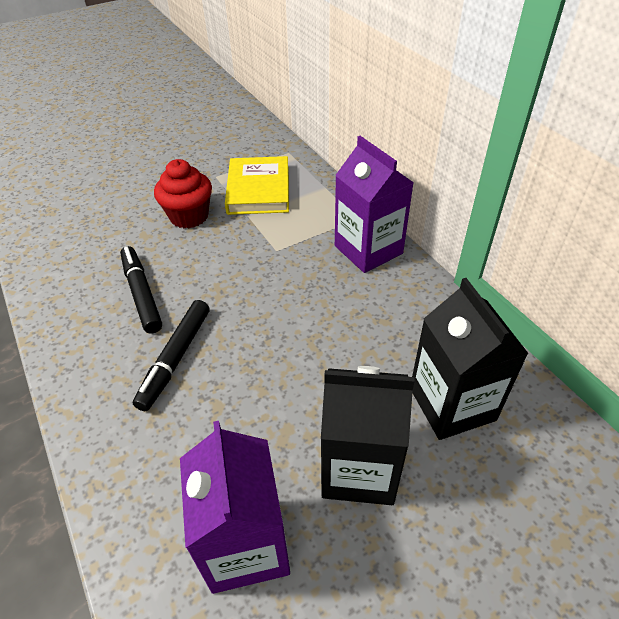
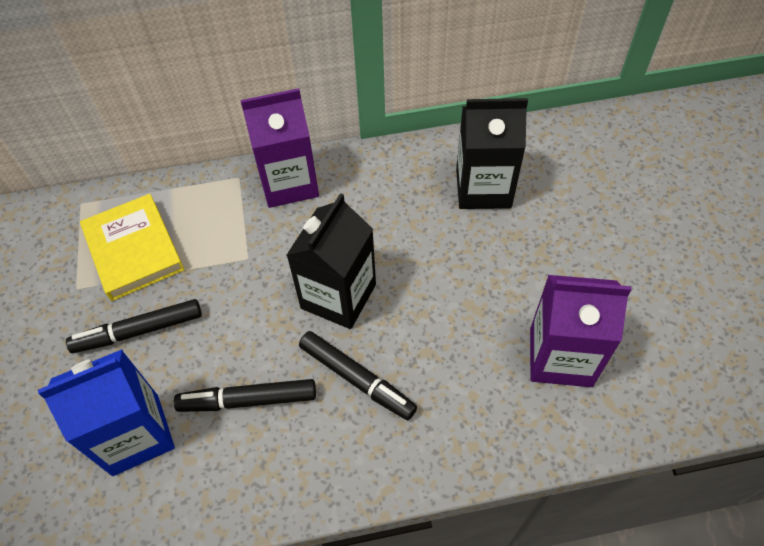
camera: 70 degrees left, 10 degrees up
red cupcake [154,159,212,228] -> black marker [66,299,202,353]
yellow book [225,156,289,215] -> yellow book turned 45 degrees clockwise [80,194,184,301]
black carton [321,366,415,505] -> black carton moved to [287,193,376,329]
none -> blue carton [38,349,175,476]

